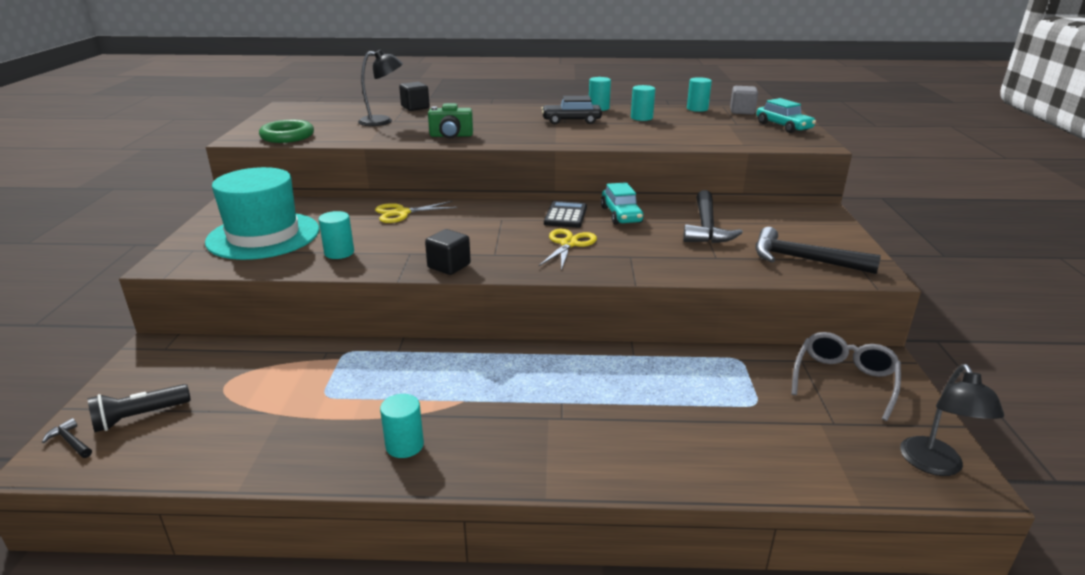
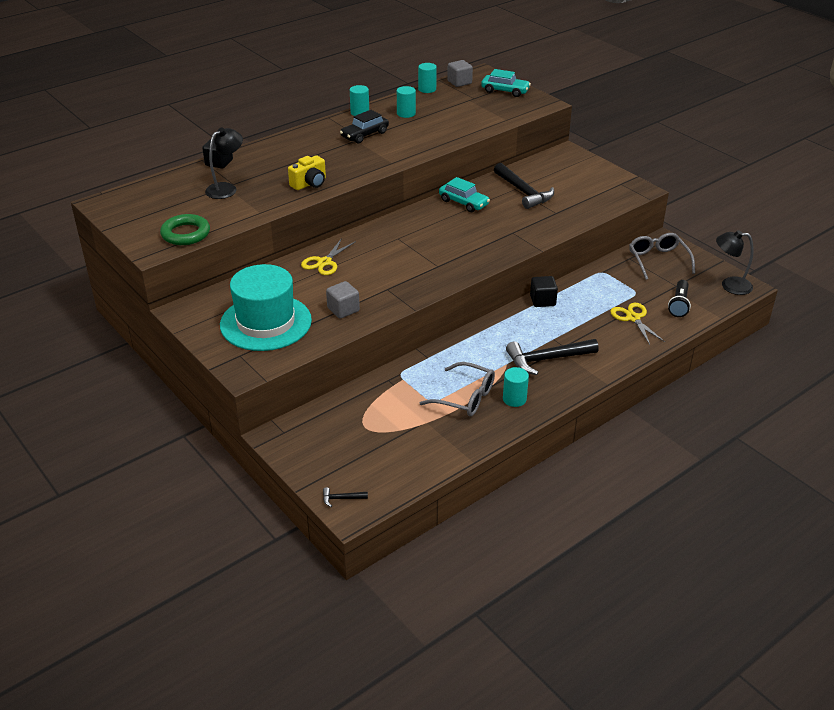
camera: 40 degrees left, 10 degrees up
black flashlight [88,384,191,432] -> black flashlight moved to [668,280,691,317]
turquoise cylinder [318,211,354,259] -> grey cube [326,281,360,318]
black cube [425,229,471,275] -> black cube moved to [530,276,558,307]
green camera [428,103,473,138] -> yellow camera [288,155,326,190]
yellow scissors [539,229,597,271] -> yellow scissors moved to [610,303,665,345]
black calculator [544,201,587,228] -> none
black hammer [756,227,881,274] -> black hammer moved to [506,339,599,375]
black lamp [900,364,1004,476] -> black lamp turned 135 degrees clockwise [716,230,754,295]
none -> grey glasses [420,362,495,416]

